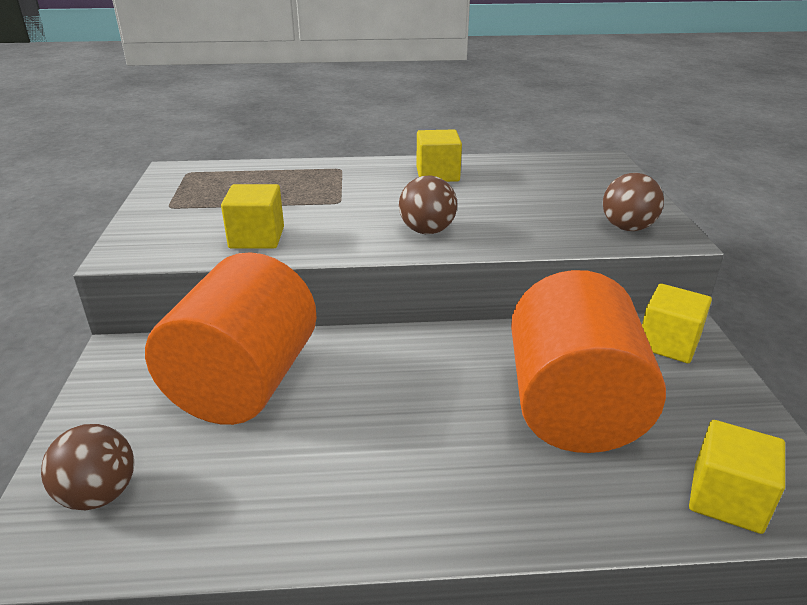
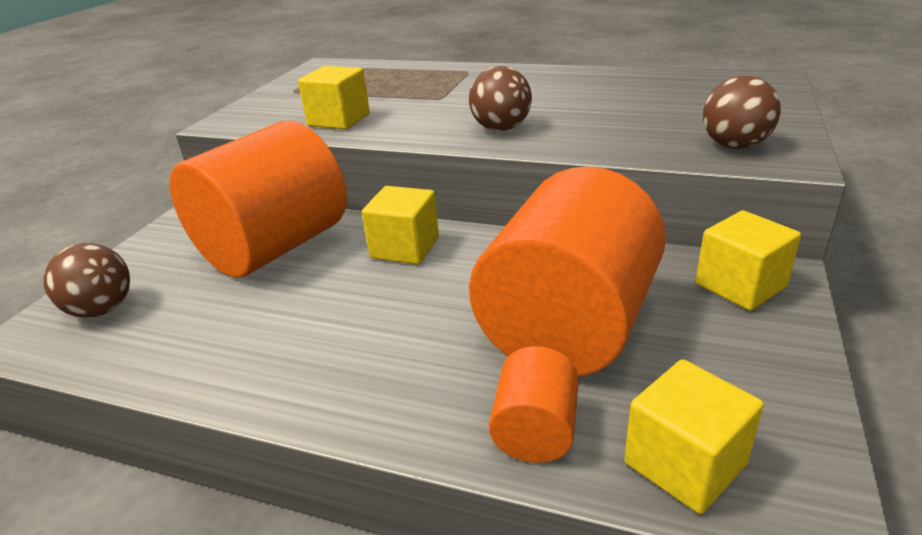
camera: 25 degrees right, 0 degrees up
yellow cube [416,129,462,182] -> yellow cube moved to [362,186,439,264]
none -> orange cylinder [489,346,579,463]

